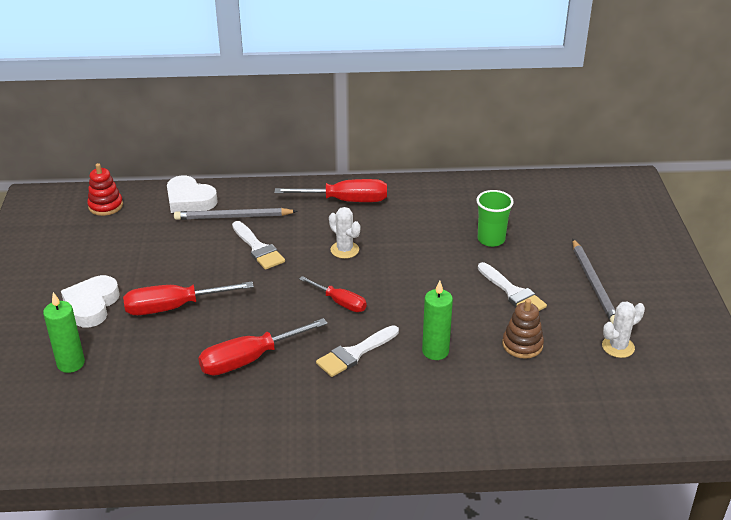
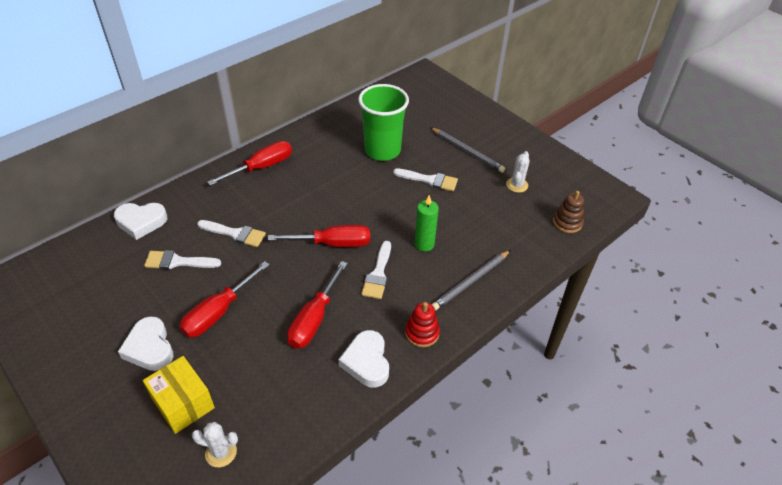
camera: 40 degrees left, 10 degrees up
green candle [43,292,85,373] -> yellow box [143,356,215,434]
red stacking toy [87,163,123,216] -> red stacking toy moved to [405,302,440,347]
grey pencil [174,208,298,220] -> grey pencil moved to [431,250,510,311]
red screwdriver [299,276,367,312] -> red screwdriver [268,225,370,247], size x1.60
white cactus [329,207,360,259] -> white cactus moved to [192,422,238,467]
green cup [476,190,514,247] -> green cup [358,84,409,161], size x1.76
brown stacking toy [502,299,544,359] -> brown stacking toy moved to [553,191,584,233]
none -> white brush [144,250,221,270]
none -> white heart [338,330,389,388]

